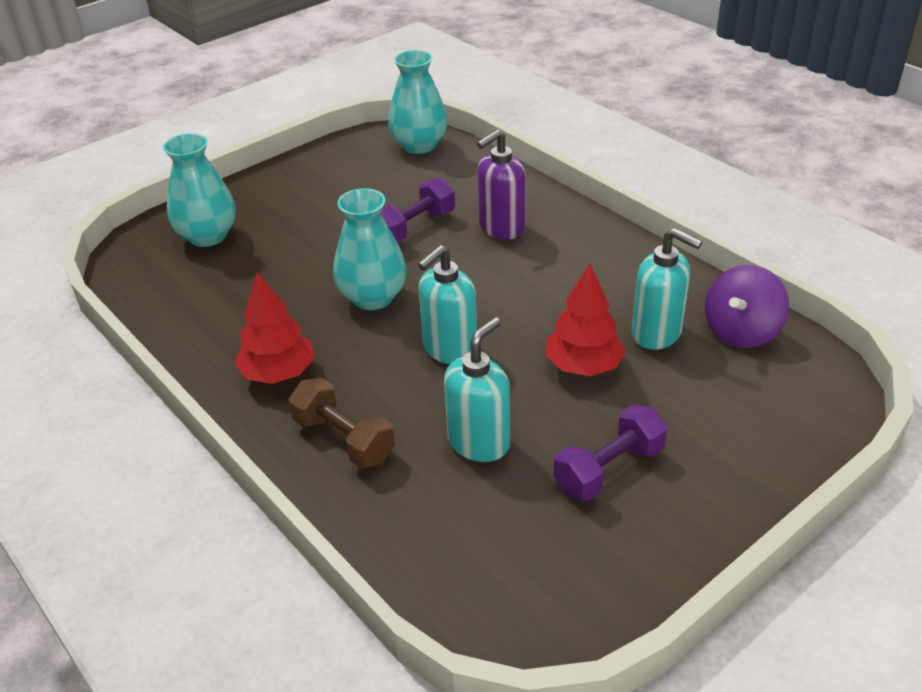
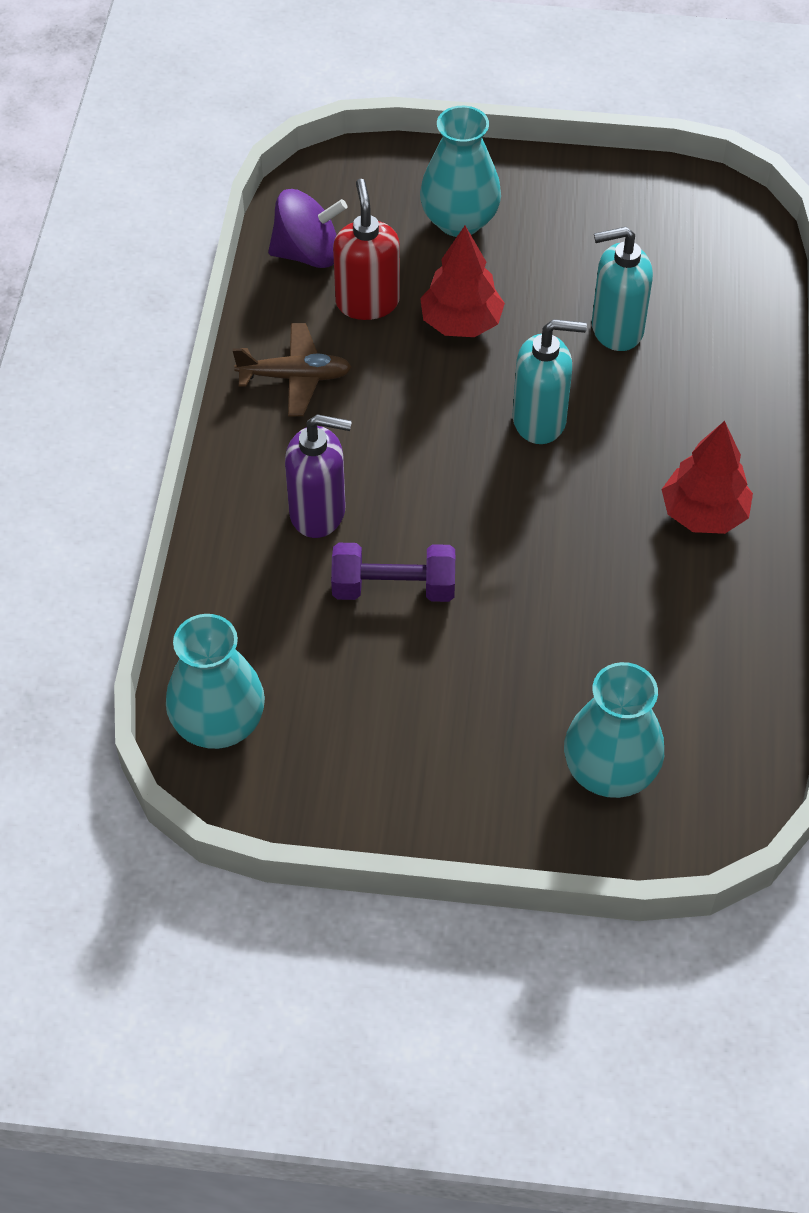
camera: 135 degrees left, 15 degrees up
brown dumbbell [288,378,395,468] -> none
turquoise vase [333,188,407,310] -> turquoise vase moved to [420,106,501,237]
purple dumbbell [554,404,668,501] -> none
turquoise soap dispenser [632,228,702,350] -> red soap dispenser [333,179,400,320]
none -> brown plane [233,323,352,416]

